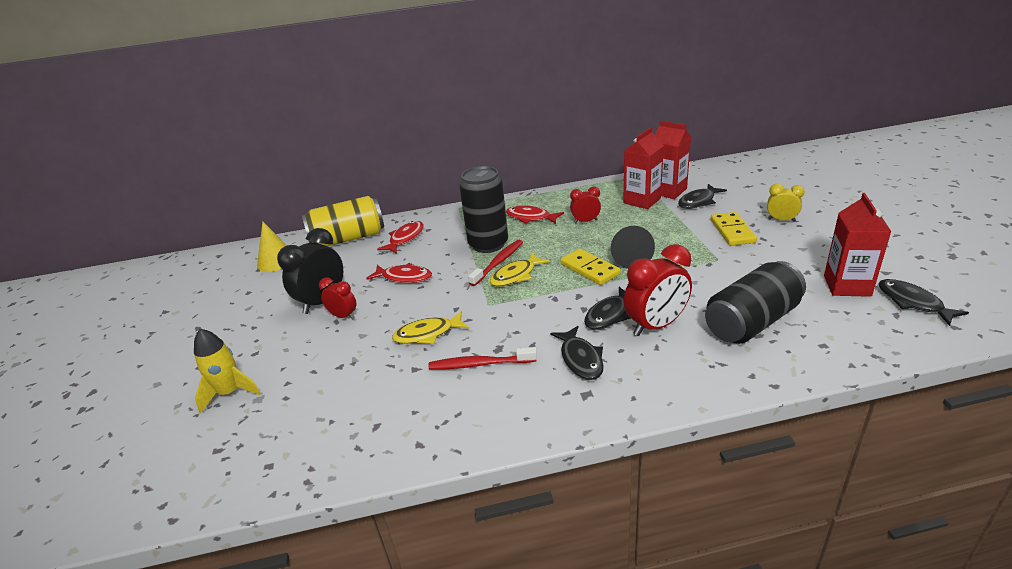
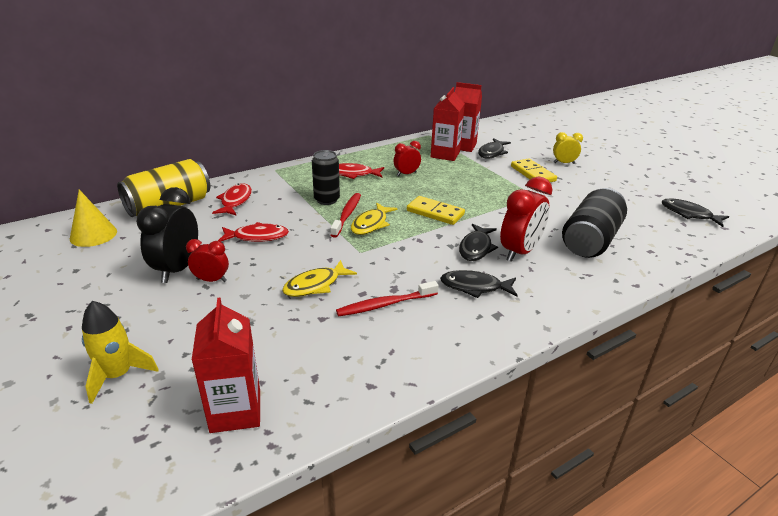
camera: 25 degrees left, 0 degrees up
black can [459,166,508,253] -> black can [312,150,340,205], size x0.65
black fish [550,326,604,380] -> black fish turned 135 degrees clockwise [440,270,518,298]
black cone [611,226,655,269] -> none
red carton [824,193,892,297] -> red carton moved to [192,298,260,433]

